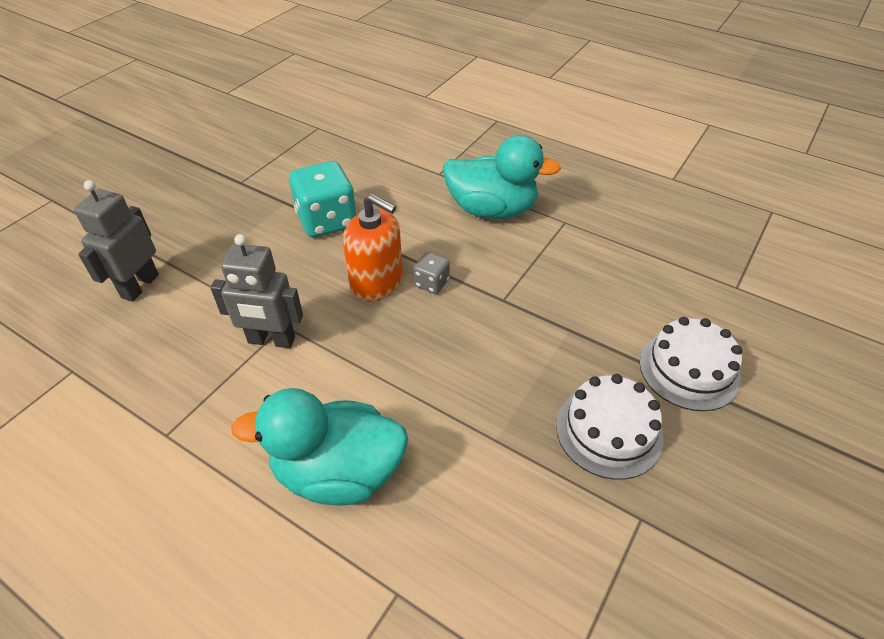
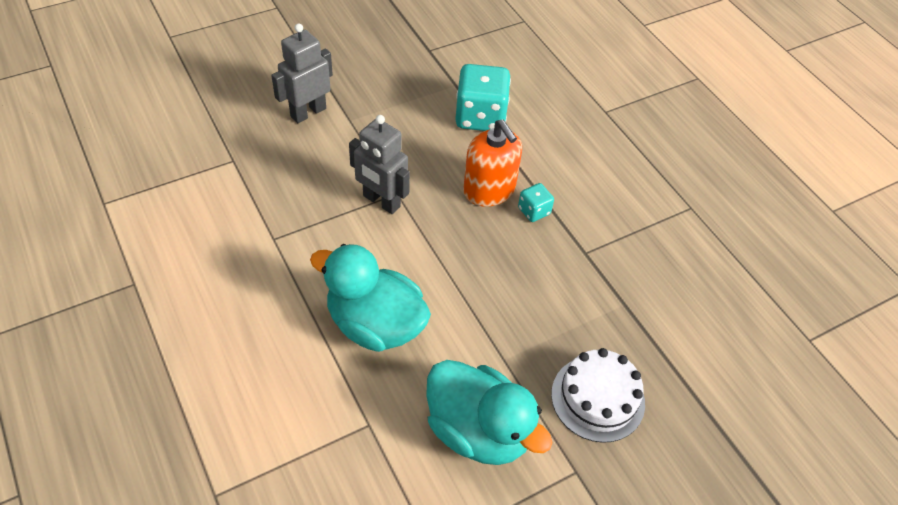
camera: 25 degrees right, 5 degrees up
grey dice [413,252,450,294] -> turquoise dice [518,183,554,222]
turquoise duck [443,135,561,219] -> turquoise duck moved to [426,360,553,465]
white cake [639,317,742,411] -> none

